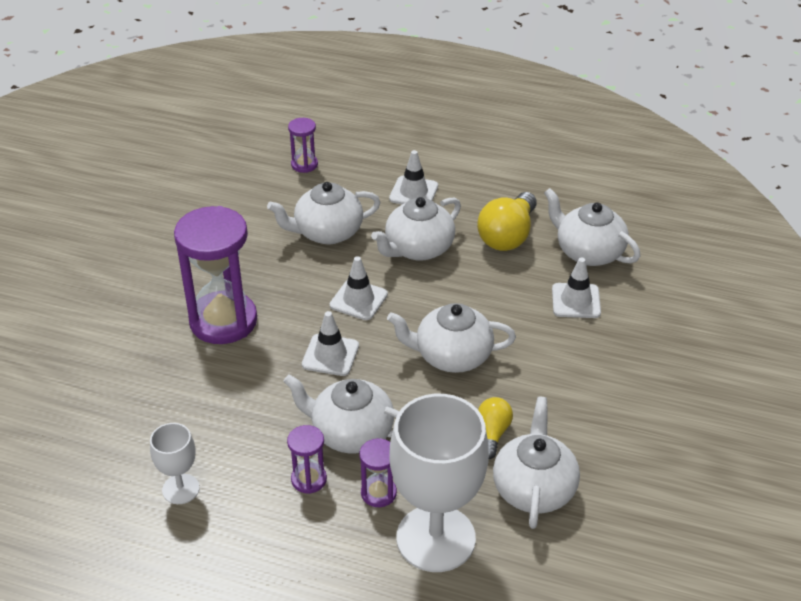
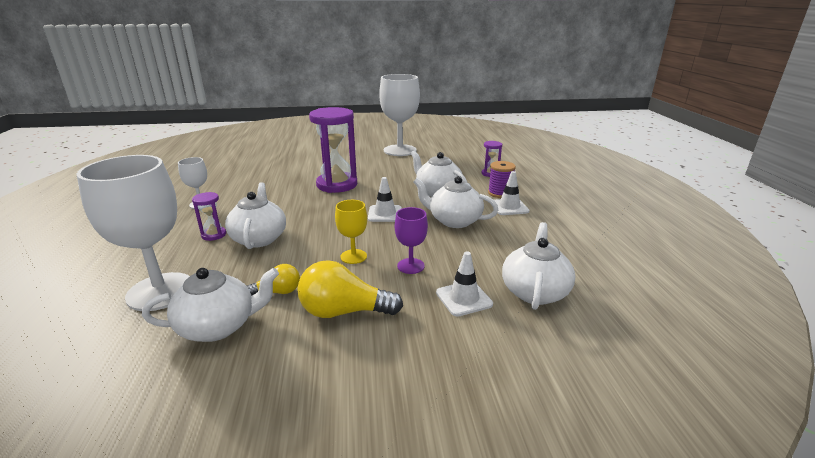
camera: 65 degrees right, 15 degrees down
white traffic cone [302,311,359,376] -> none
purple hourglass [359,438,397,507] -> none
white teapot [387,303,516,373] -> yellow goblet [335,200,367,264]
yellow light bulb [477,192,537,251] -> yellow light bulb moved to [297,260,403,318]
none -> white goblet [379,74,420,156]
none -> purple goblet [395,207,428,274]
none -> purple spool [488,161,516,198]

